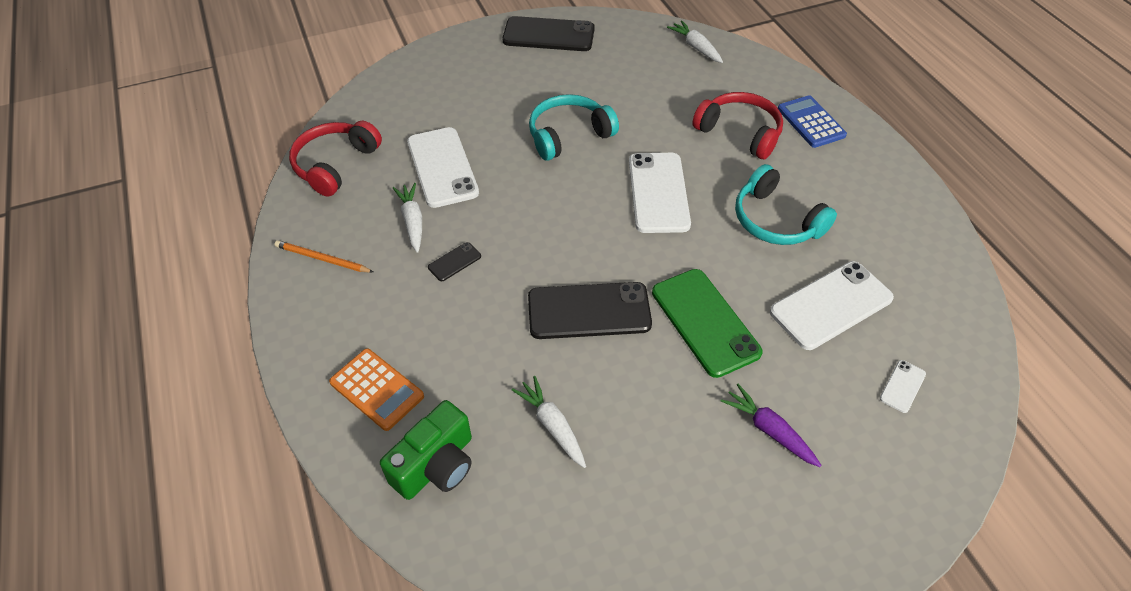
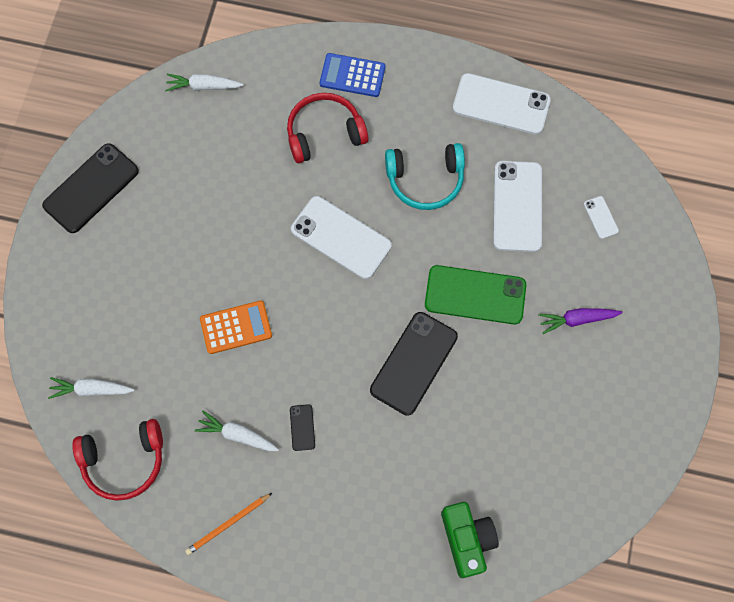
camera: 55 degrees left, 20 degrees up
red headphones [289,121,382,197] -> red headphones turned 75 degrees counterclockwise [72,419,163,501]
orange calculator [329,349,424,431] -> orange calculator moved to [200,300,272,354]
white phone [407,127,479,208] -> white phone moved to [453,73,551,135]
white carrot [512,376,586,468] -> white carrot moved to [48,377,135,399]
turquoise headphones [529,94,619,161] -> none

